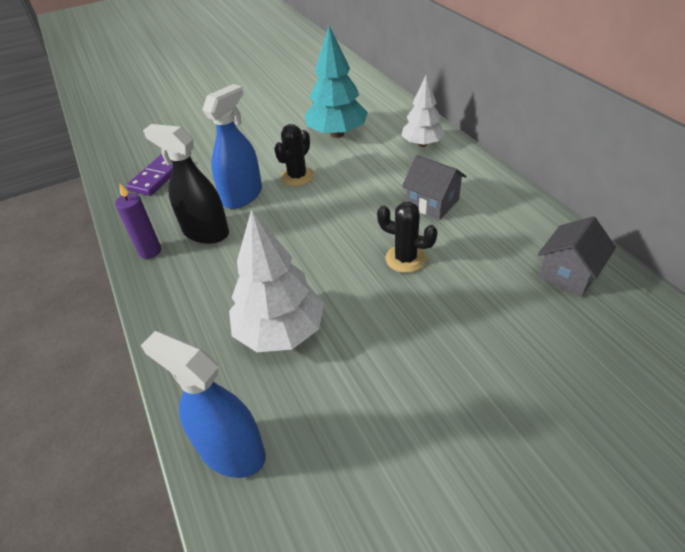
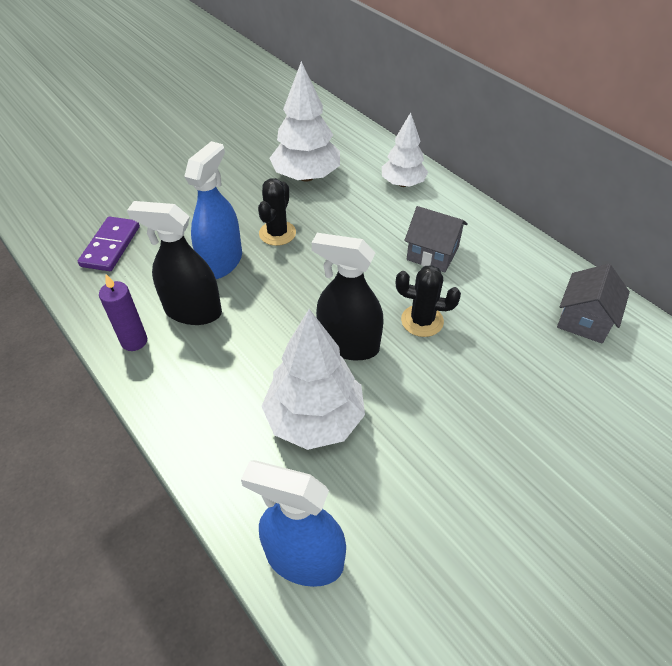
camera: 15 degrees left, 5 degrees up
turquoise tree [305,26,368,138] -> white tree [270,61,340,182]
none -> black spray bottle [312,233,384,361]

